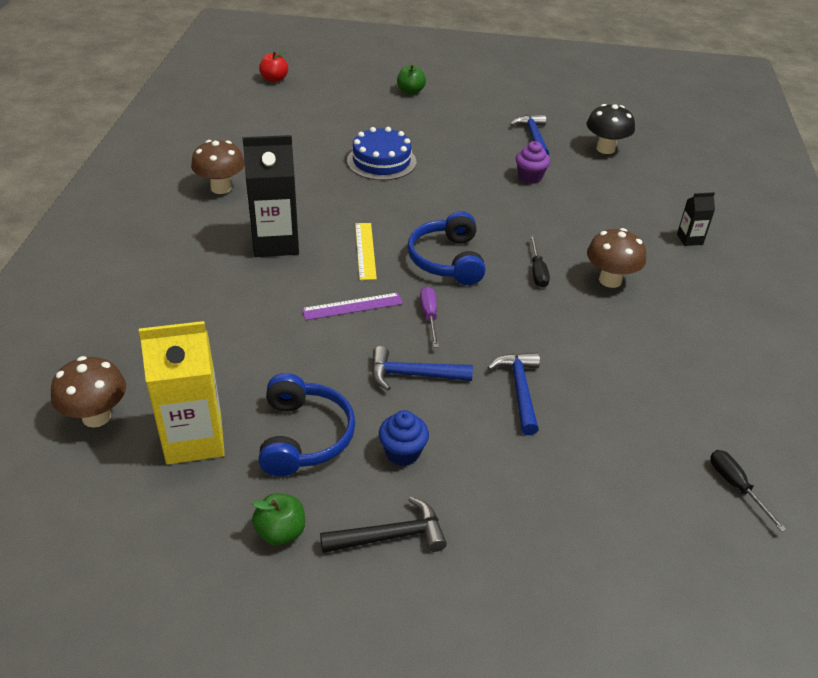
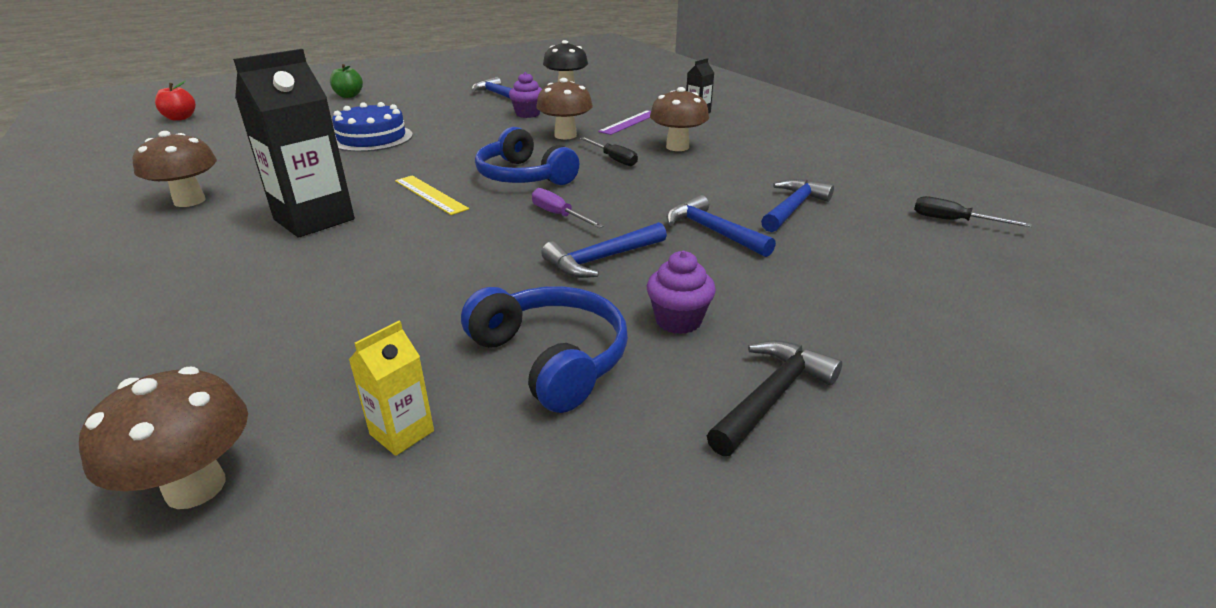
camera: 35 degrees left, 10 degrees down
yellow carton [139,321,225,464] -> yellow carton [349,321,434,456], size x0.48
green apple [252,493,305,546] -> none
purple ruler [302,293,403,320] -> purple ruler moved to [598,110,651,135]
blue cupcake [379,410,429,466] -> purple cupcake [647,251,716,334]
none -> brown mushroom [536,78,593,139]
none -> blue hammer [761,179,834,232]

